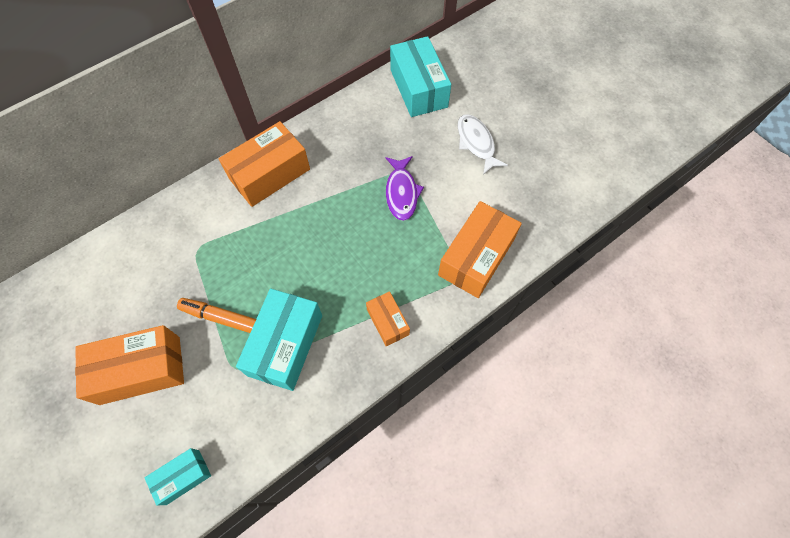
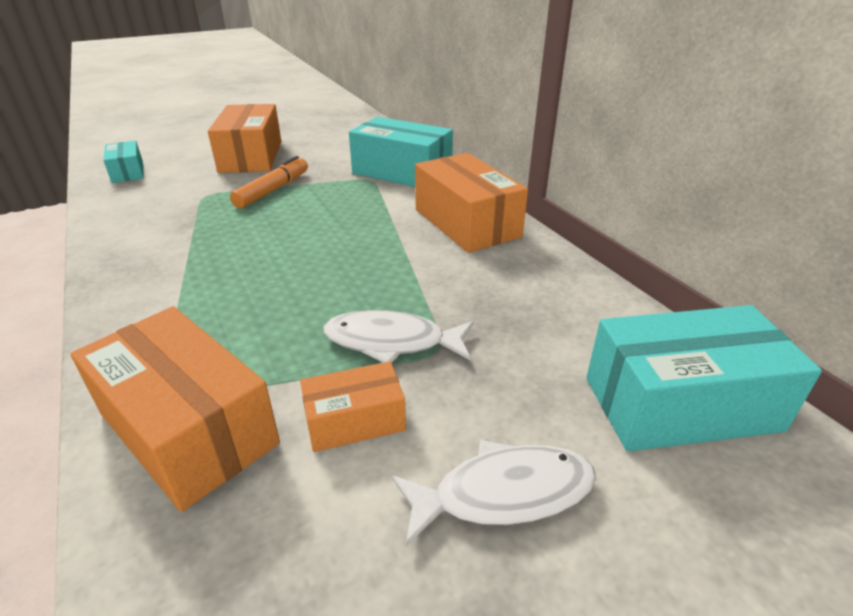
camera: 100 degrees right, 30 degrees down
turquoise box [236,288,322,391] -> turquoise box moved to [349,117,453,187]
orange box [366,291,410,346] -> orange box moved to [300,361,406,452]
purple fish [385,156,424,221] -> white fish [323,310,474,363]

